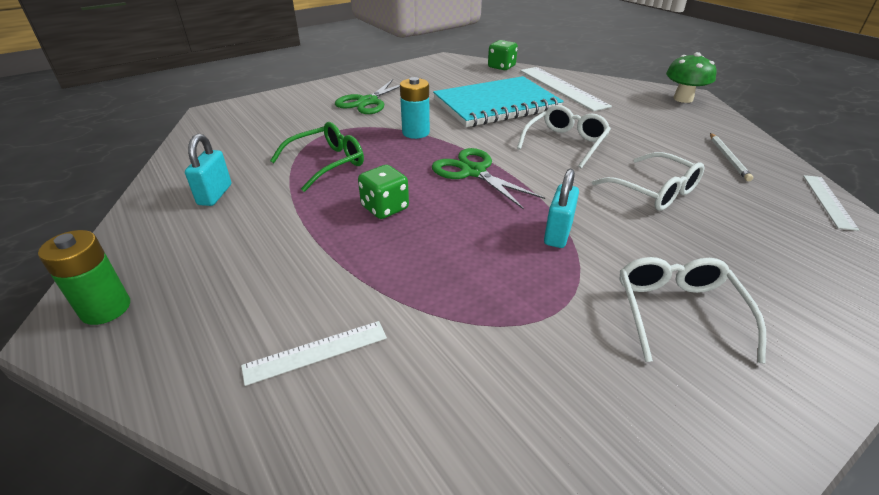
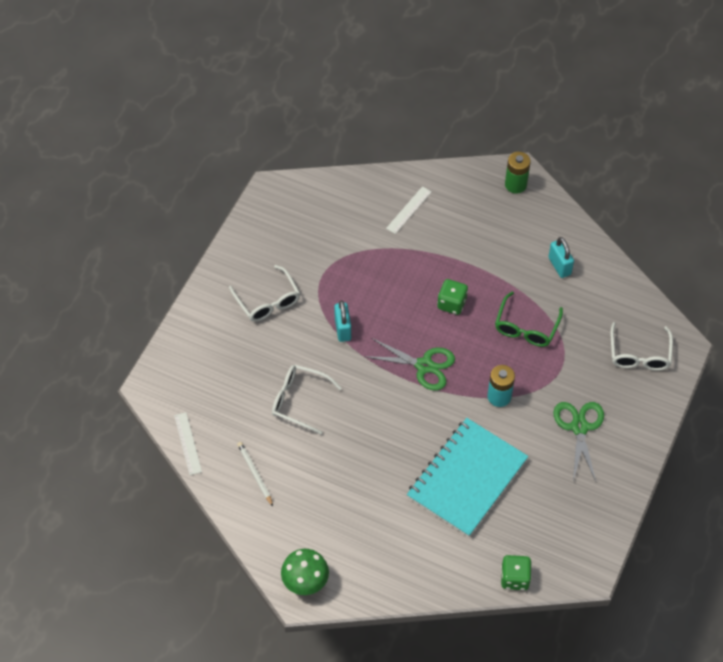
camera: 150 degrees right, 20 degrees up
white glasses [517,105,611,168] -> white glasses moved to [611,322,673,371]
white ruler [520,67,612,112] -> none

